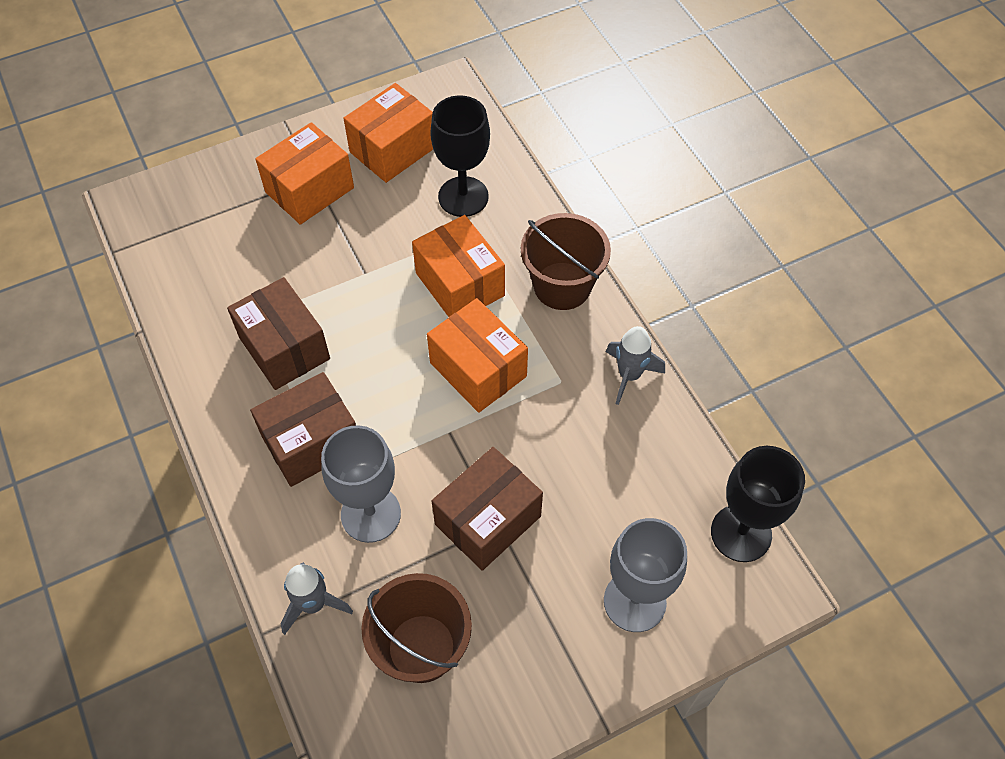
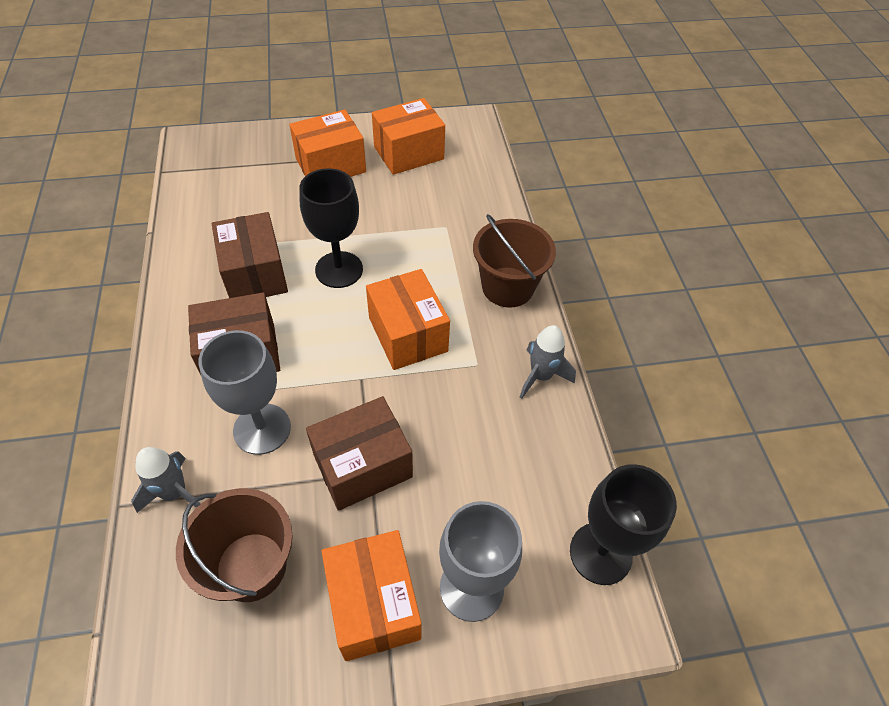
camera: 15 degrees right, 5 degrees down
orange box [412,215,505,317] -> orange box moved to [321,530,421,661]
black goblet [430,95,490,217] -> black goblet moved to [299,168,363,288]

